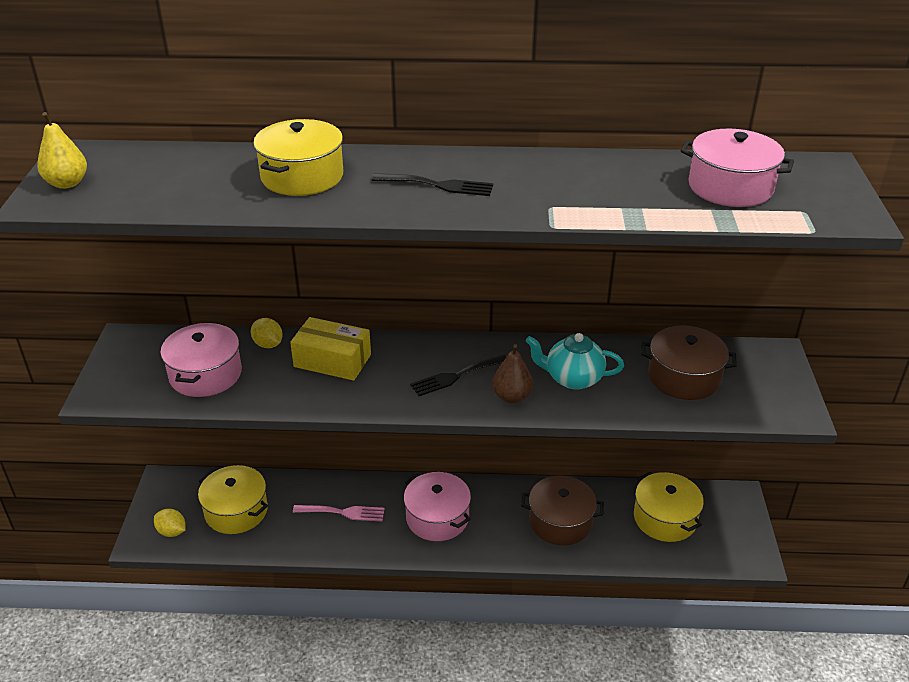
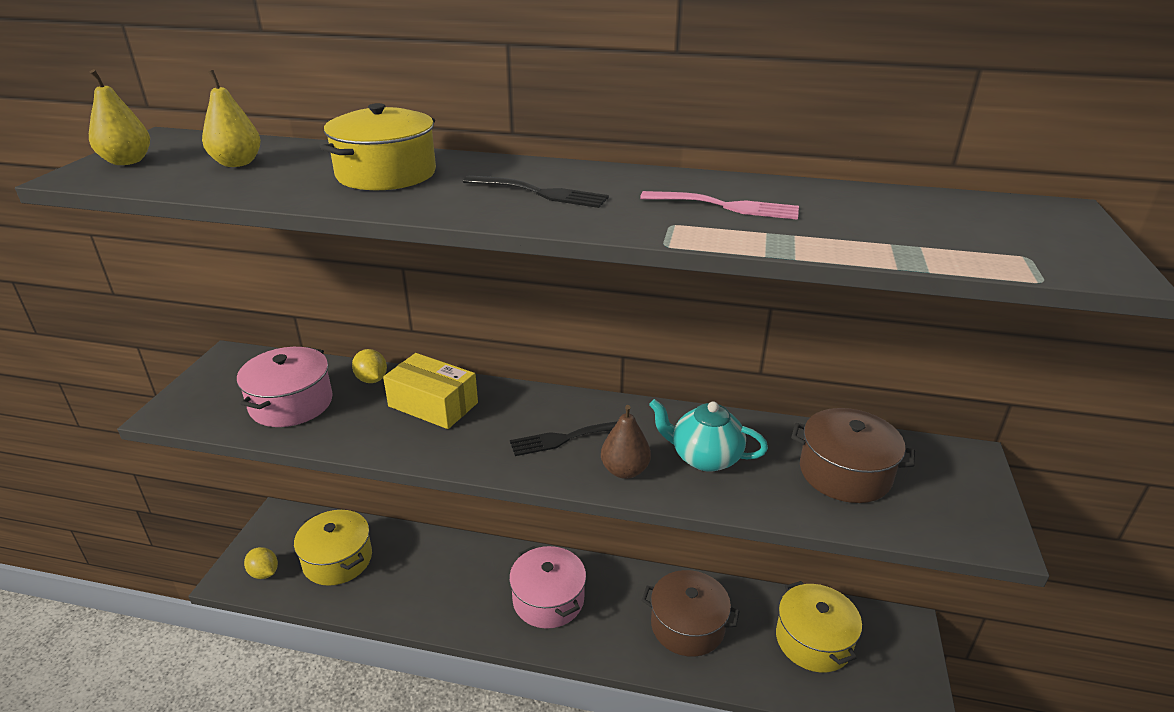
camera: 10 degrees right, 5 degrees down
pink fork [293,505,385,522] -> pink fork moved to [640,191,799,220]
pink pot [681,129,794,207] -> none
none -> yellow pear [202,70,261,167]

